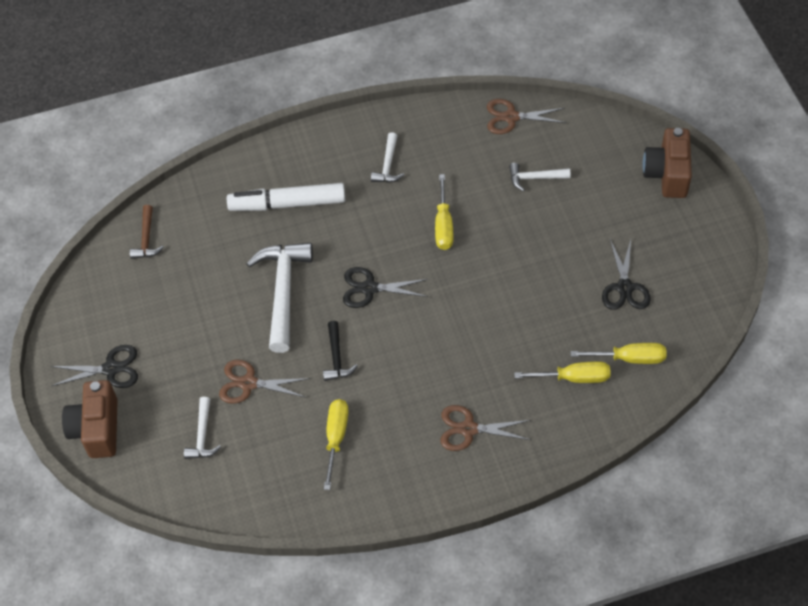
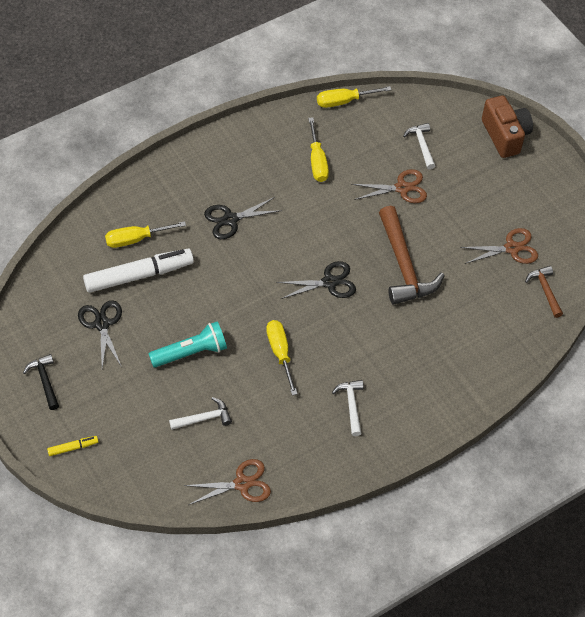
camera: 160 degrees right, 0 degrees up
black scissors [50,345,138,388] -> black scissors moved to [204,197,282,239]
white marker [227,183,345,211] -> white marker moved to [83,249,194,293]
white hammer [247,243,313,353] -> brown hammer [379,206,445,305]
black hammer [323,321,358,381] -> black hammer moved to [23,354,59,410]
brown scissors [441,405,531,451] -> brown scissors moved to [460,228,538,264]
yellow screwdriver [570,343,666,364] -> yellow screwdriver moved to [317,86,392,108]
brown camera [643,128,692,198] -> yellow marker [47,436,99,456]
none -> turquoise flashlight [148,322,227,367]

